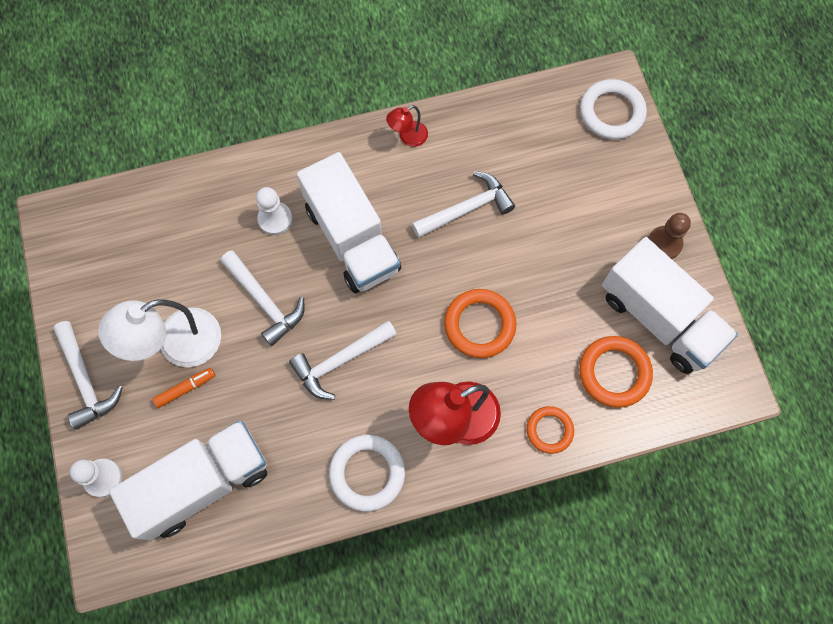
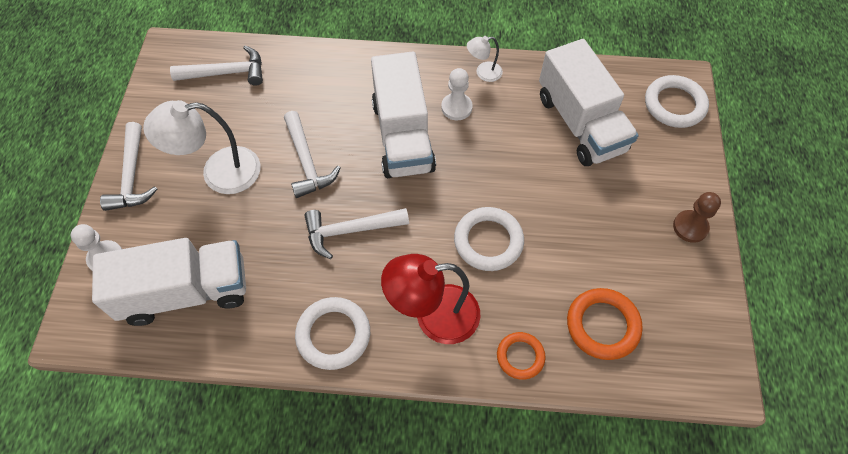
camera: 20 degrees right, 10 degrees down
orange marker [153,368,216,408] -> none
white pawn [256,187,292,235] -> white pawn moved to [441,68,473,120]
red lamp [386,105,428,147] -> white lamp [467,36,503,82]
white hammer [412,171,515,238] -> white hammer moved to [170,45,263,86]
orange ring [444,289,516,358] -> white ring [454,207,524,271]
white truck [602,237,738,374] -> white truck moved to [539,39,638,166]

